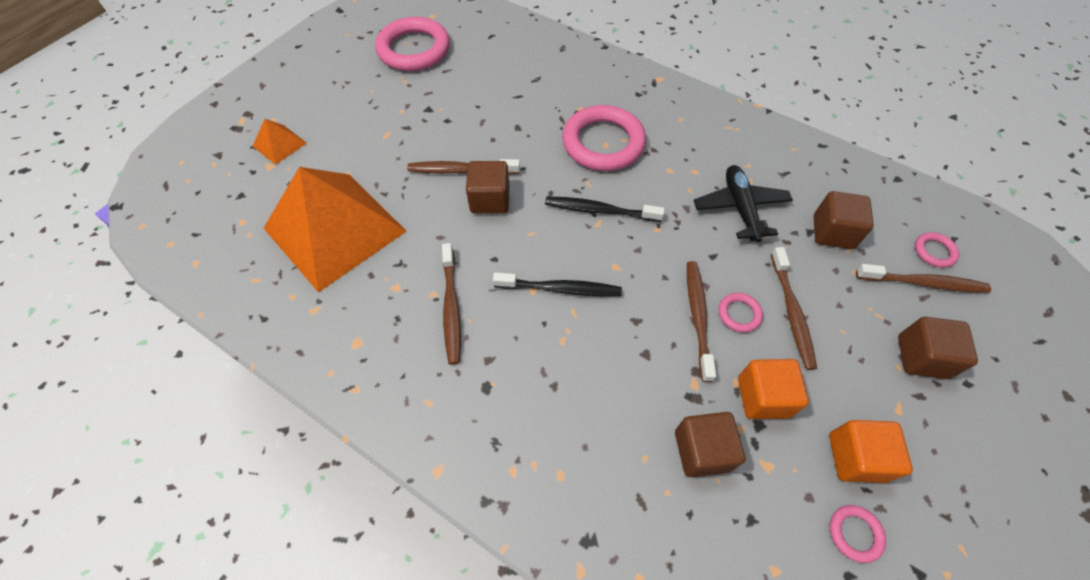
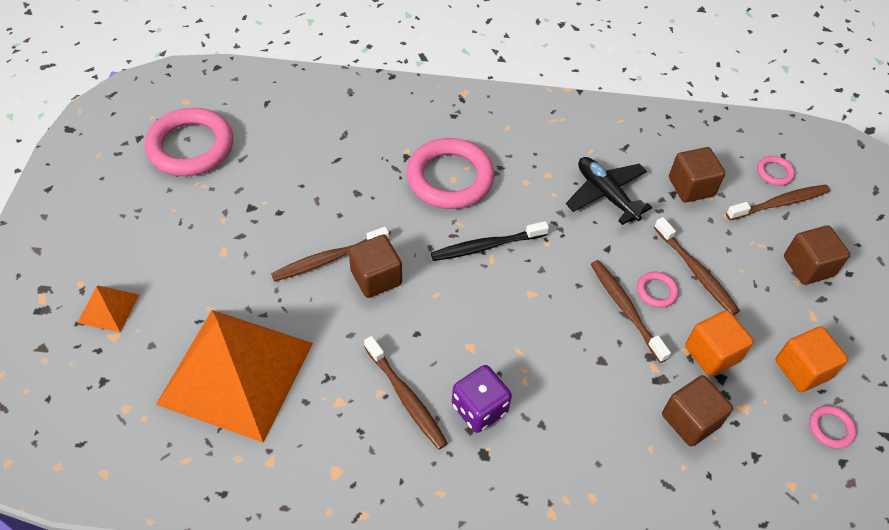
camera: 30 degrees left, 5 degrees down
black toothbrush [493,272,622,296] -> none
none -> purple dice [452,365,512,433]

